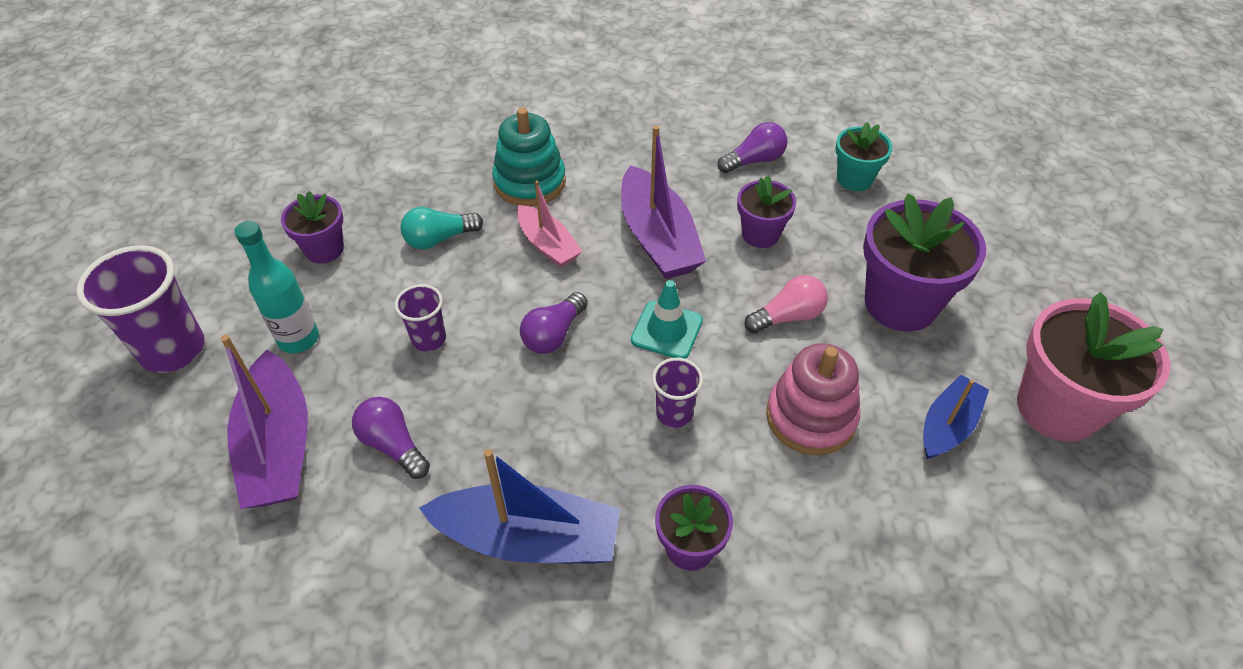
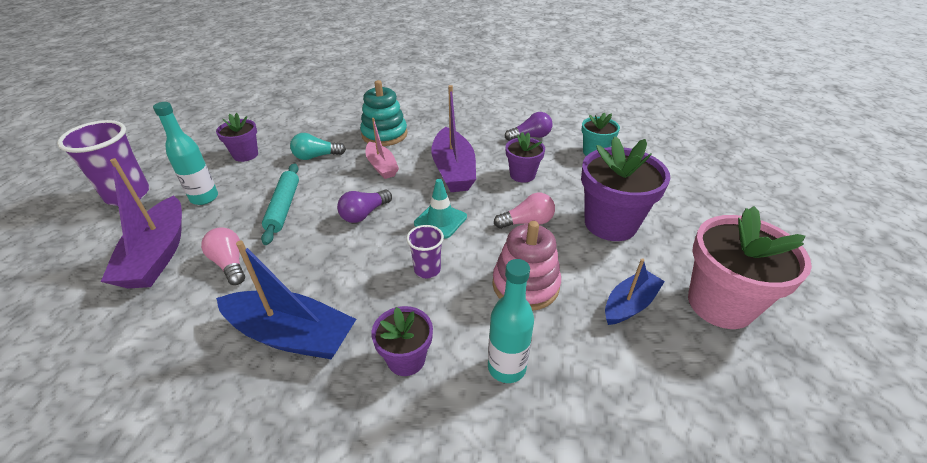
camera: 10 degrees right, 10 degrees down
purple light bulb [352,397,430,479] -> pink light bulb [201,227,245,285]
purple cup [394,284,446,352] -> turquoise rolling pin [261,163,299,245]
none -> turquoise bottle [488,259,534,383]

